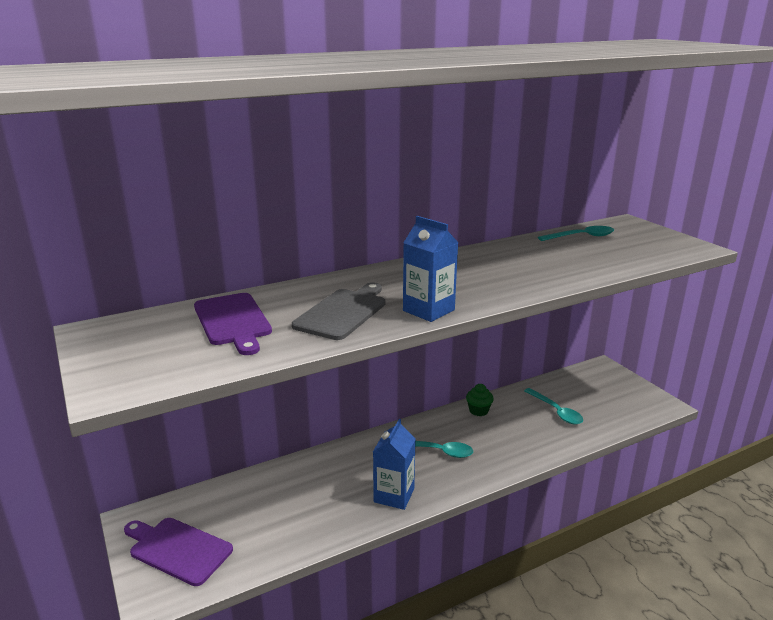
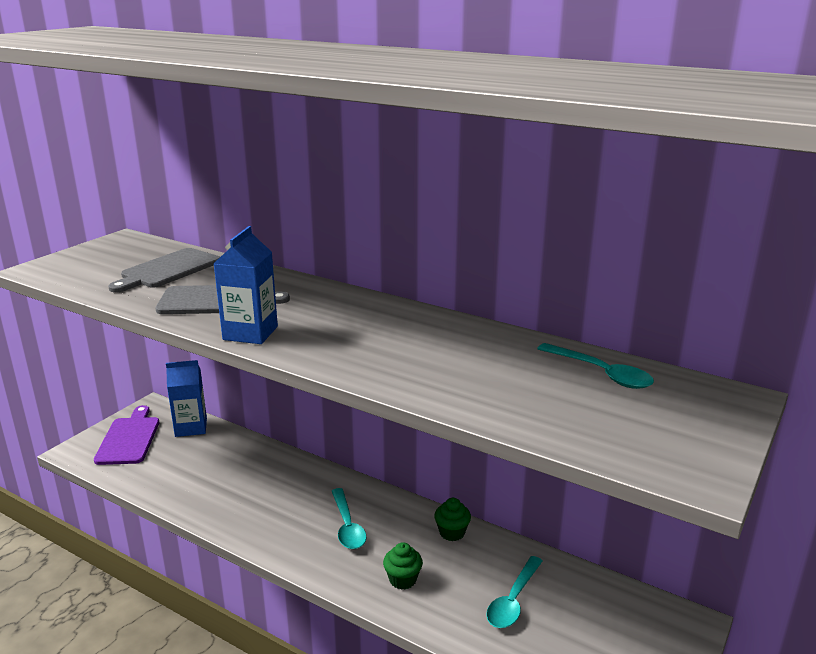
camera: 60 degrees right, 0 degrees up
purple cutting board [194,293,272,355] -> grey cutting board [108,248,220,292]
blue carton [373,419,416,510] -> blue carton moved to [166,360,207,437]
none -> green cupcake [383,542,423,590]

